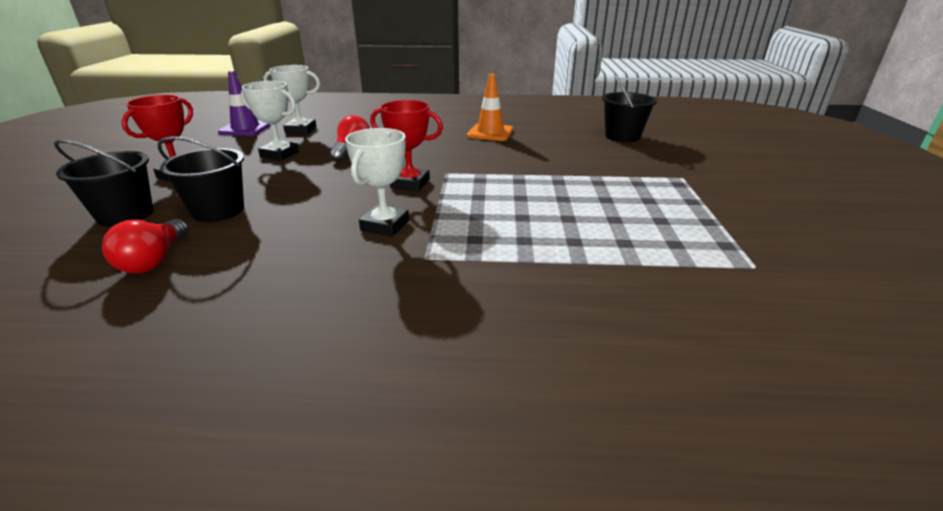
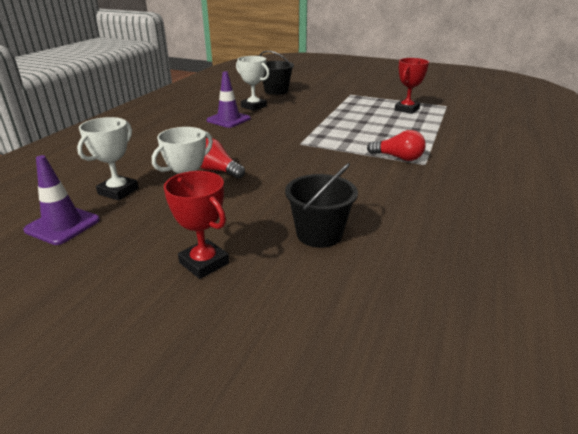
camera: 70 degrees left, 0 degrees up
black bucket [54,139,153,227] -> none
red light bulb [102,219,189,273] -> red light bulb moved to [367,130,426,161]
white trophy [345,128,409,237] -> white trophy moved to [236,56,270,111]
red trophy [370,100,443,191] -> red trophy moved to [395,58,429,114]
orange traffic cone [467,74,513,141] -> purple traffic cone [206,71,251,128]

